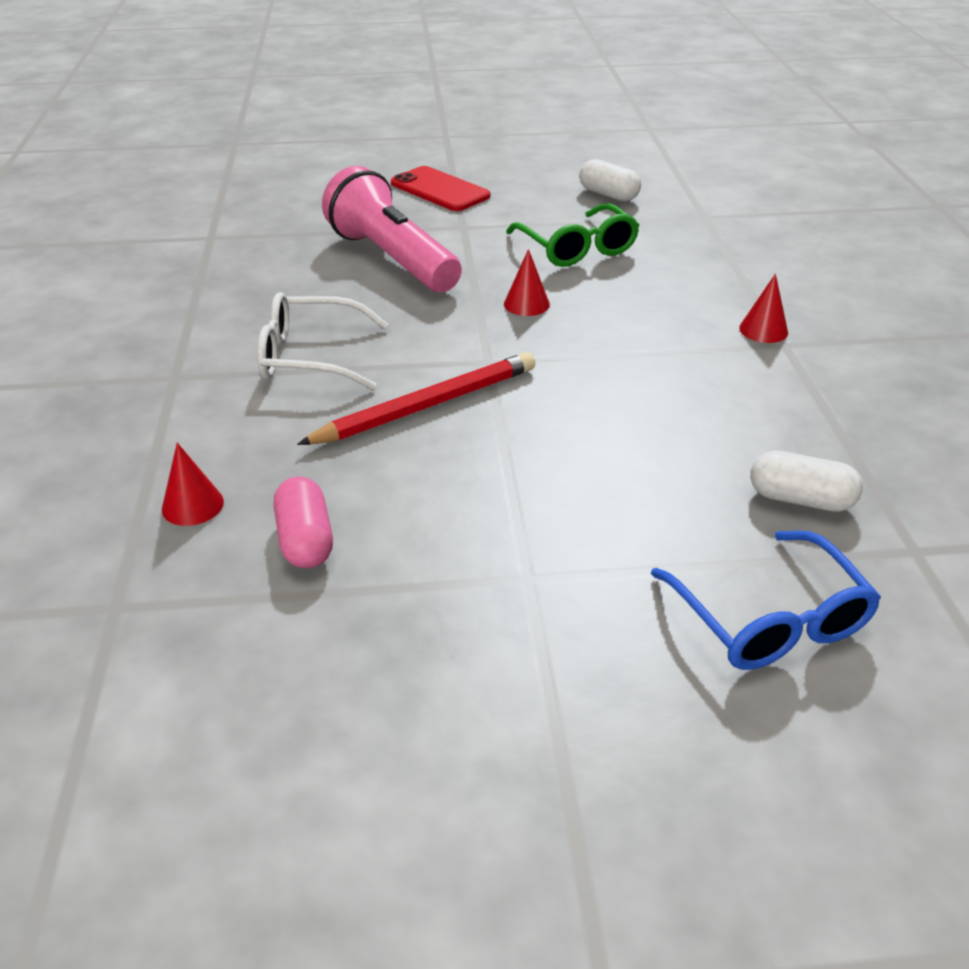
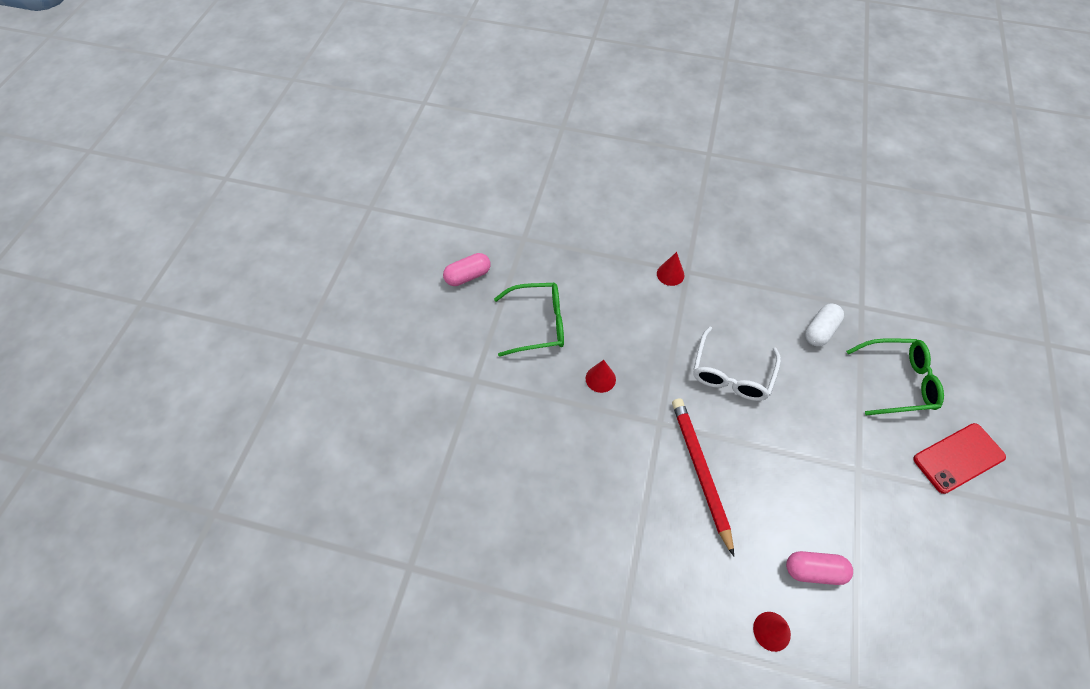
camera: 70 degrees left, 20 degrees up
white glasses [257,292,388,390] -> white glasses moved to [693,327,781,401]
pink flashlight [322,166,462,292] -> none
red phone [391,166,491,211] -> red phone moved to [913,423,1006,494]
white capsule [579,159,641,202] -> pink capsule [443,253,491,286]
blue glasses [651,531,881,670] -> green glasses [846,338,944,415]

